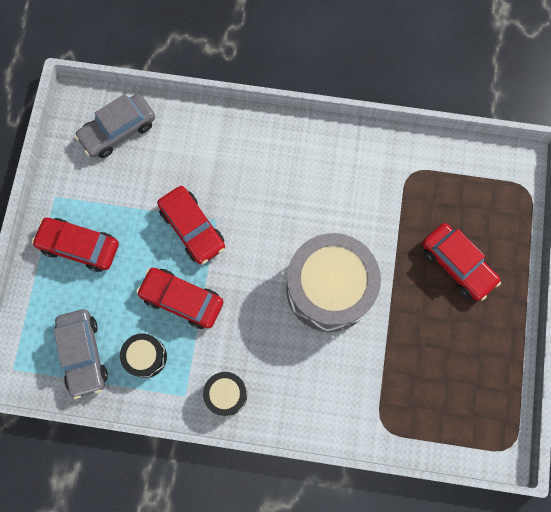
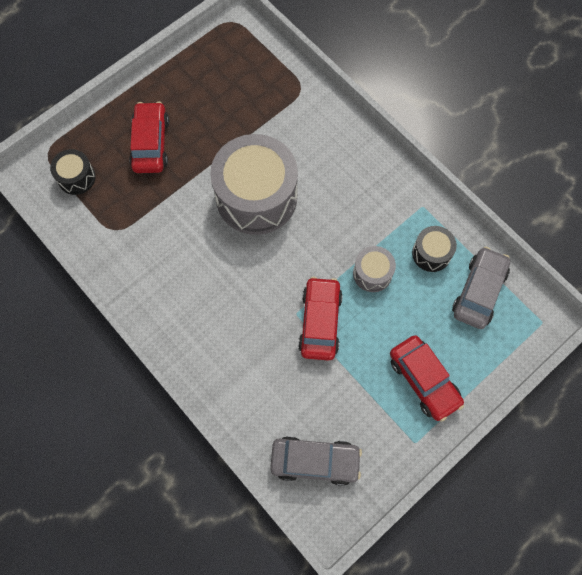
camera: 140 degrees left, 5 degrees down
red car [136,268,223,329] -> grey drum [353,246,396,292]
black drum [203,372,247,416] -> black drum moved to [50,149,96,195]

